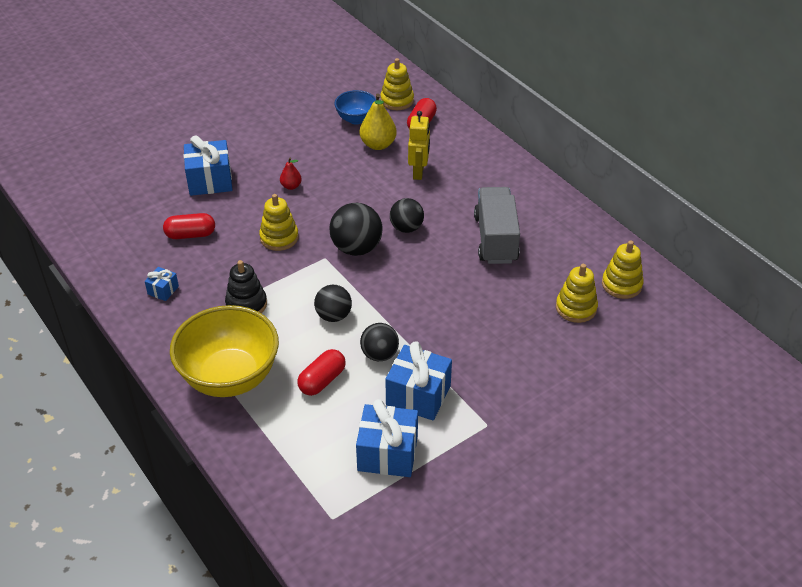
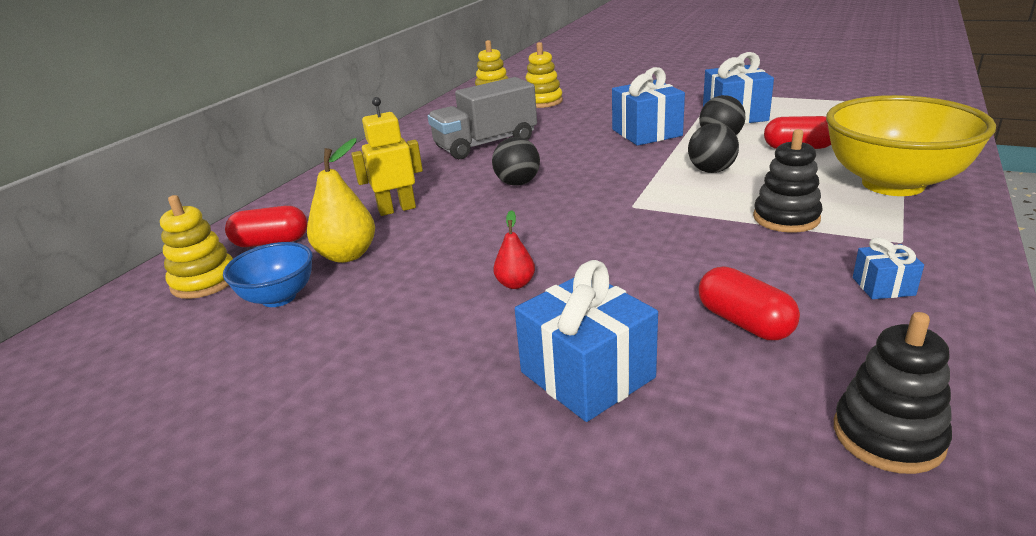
camera: 115 degrees left, 15 degrees down
yellow stacking toy [259,194,299,251] -> none
black ball [330,203,383,256] -> none
blue gift [356,399,418,477] -> blue gift moved to [612,67,685,146]
none -> black stacking toy [834,312,952,474]

